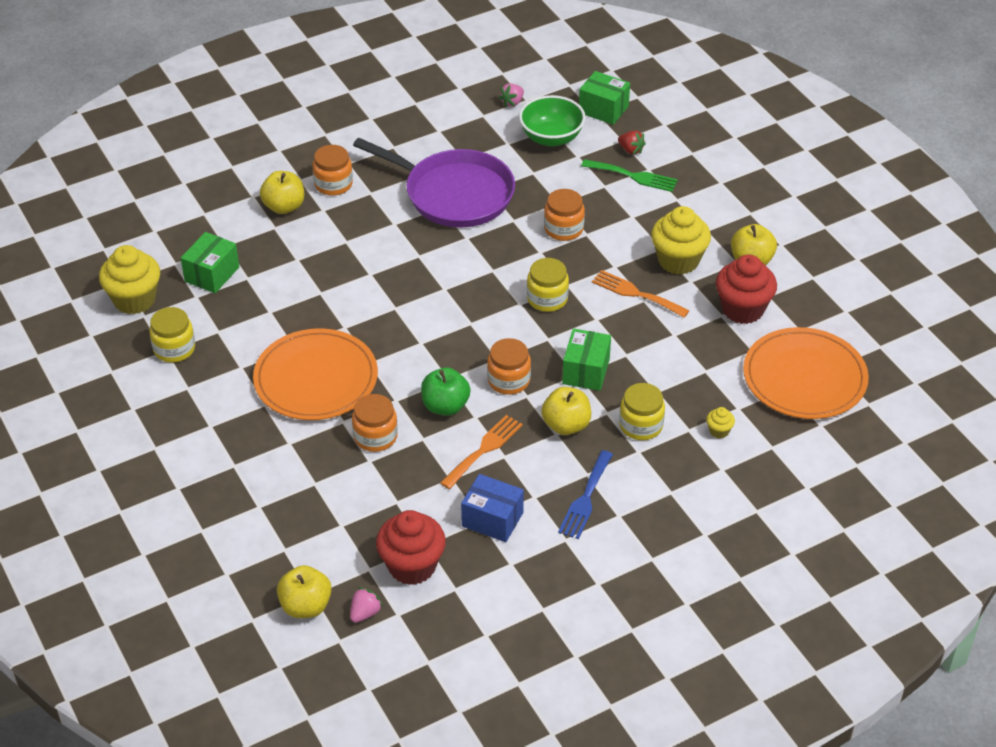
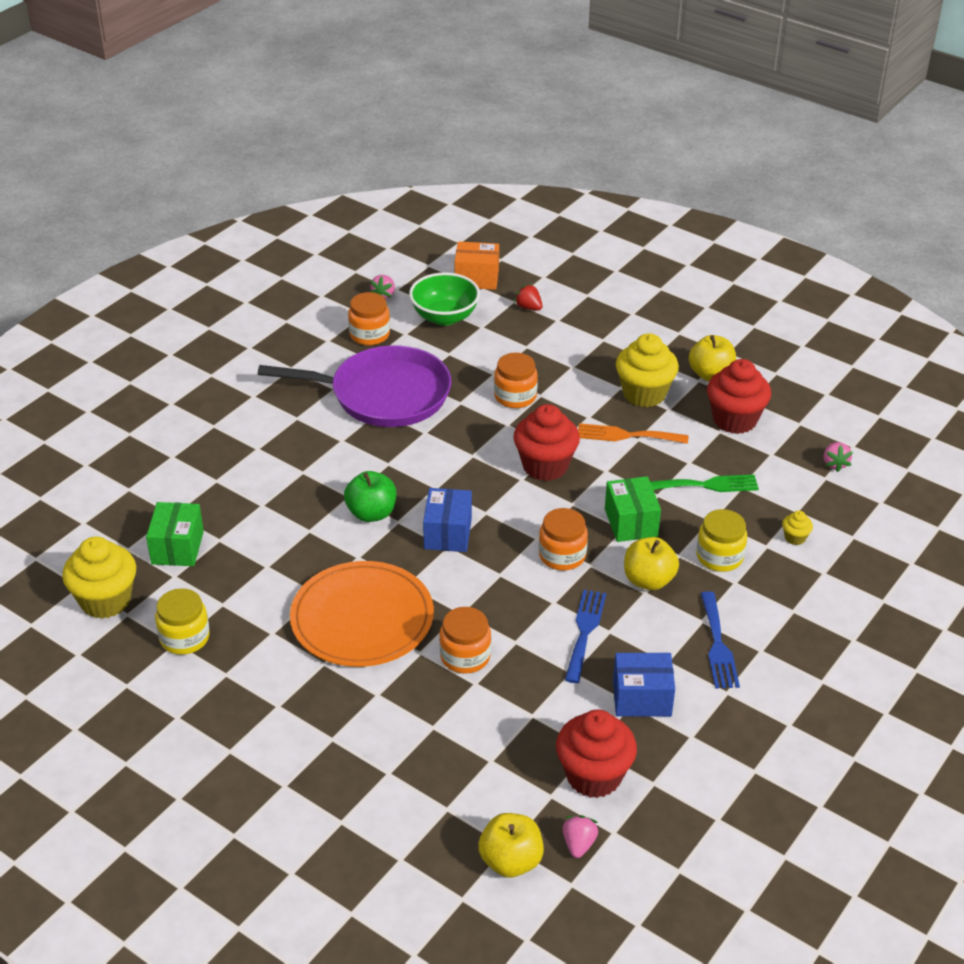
camera: 25 degrees left, 5 degrees down
yellow apple [260,171,304,214] -> none
orange jar [312,145,353,196] -> orange jar moved to [348,292,390,345]
green apple [421,368,470,416] -> green apple moved to [344,471,396,522]
orange fork [440,415,523,489] -> blue fork [565,590,606,683]
yellow jar [527,258,569,312] -> red cupcake [513,404,580,481]
green box [579,71,630,125] -> orange box [455,242,499,290]
green fork [581,159,678,192] -> green fork moved to [650,475,759,492]
red strawberry [618,131,646,155] -> red strawberry turned 150 degrees counterclockwise [514,284,543,311]
orange plate [743,327,869,419] -> pink strawberry [824,442,853,472]
none -> blue box [423,488,472,552]

